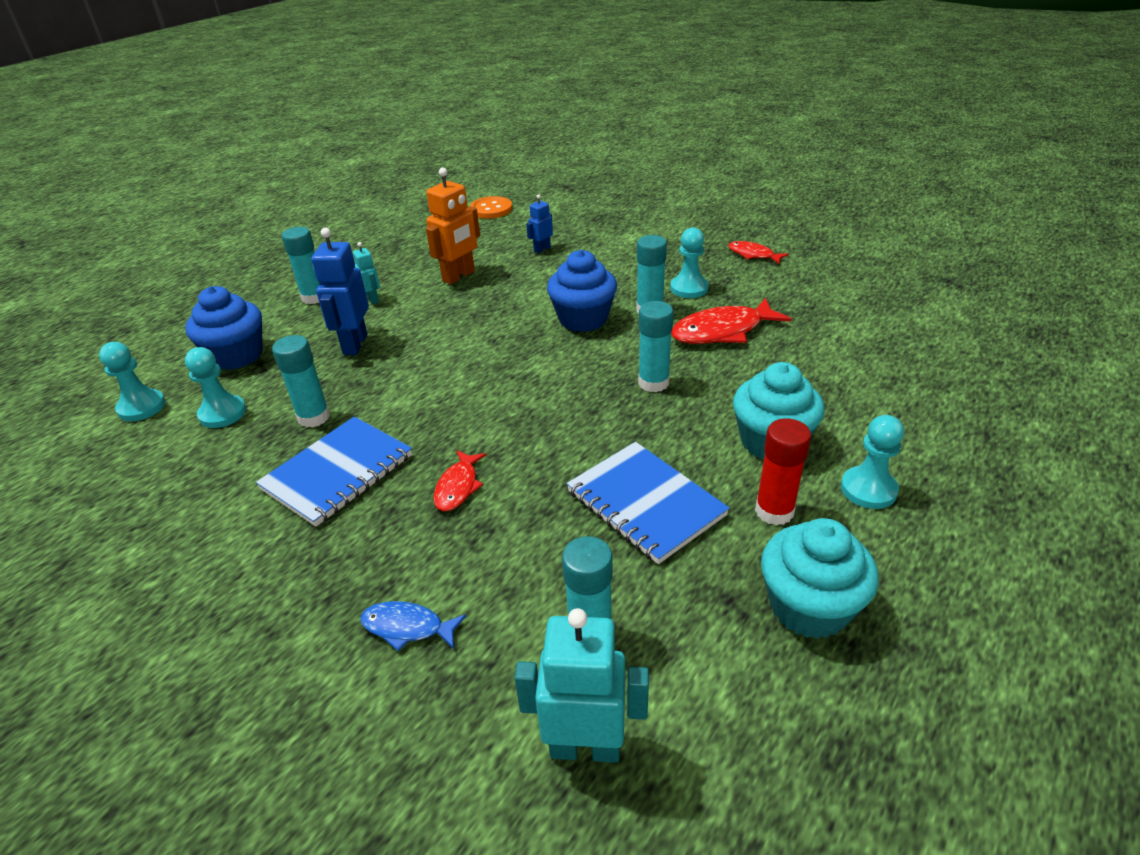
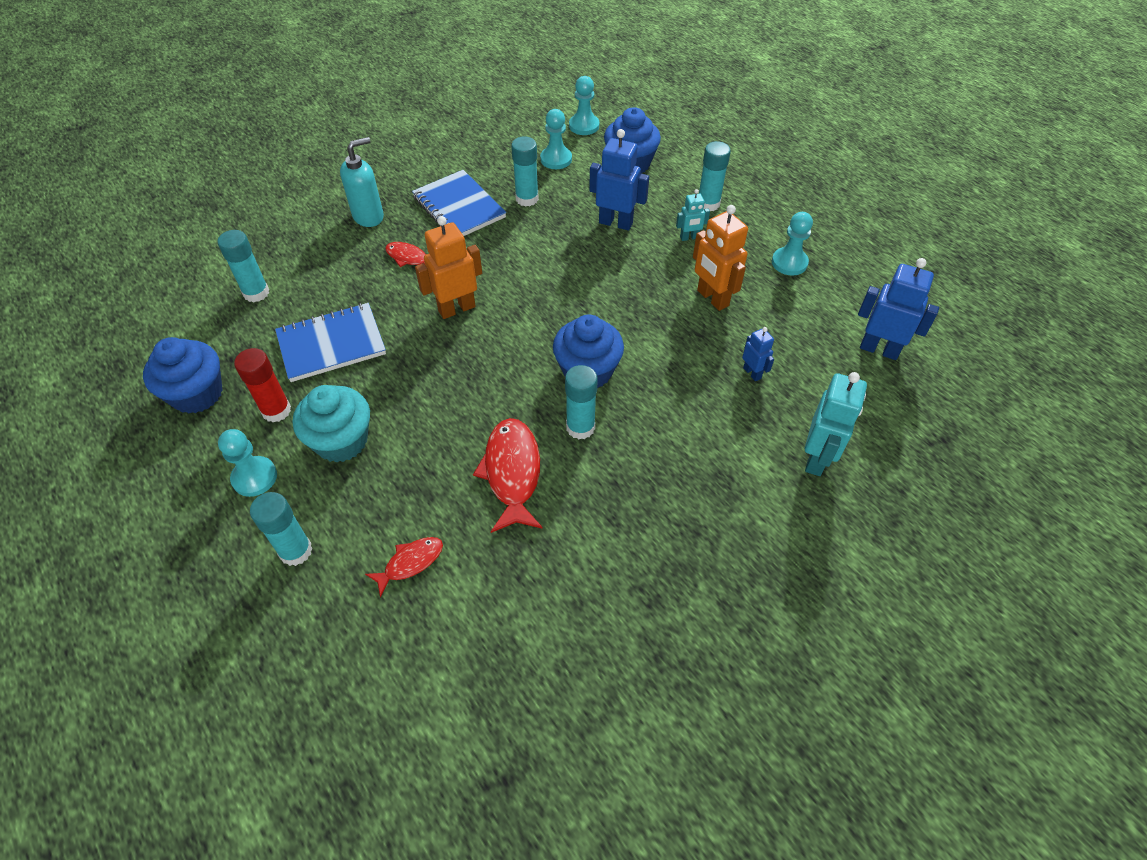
camera: 105 degrees right, 15 degrees up
blue fish [360,601,466,651] -> none
orange button [470,196,512,219] -> blue robot [858,258,939,360]
turquoise robot [515,608,649,763] -> turquoise robot moved to [805,372,867,476]
turquoise glue stick [638,301,674,392] -> turquoise glue stick moved to [250,492,313,566]
turquoise pawn [670,227,709,298] -> turquoise pawn moved to [772,212,813,275]
red fish [728,241,789,264] -> red fish moved to [365,537,443,597]
turquoise cupcake [761,518,878,639] -> blue cupcake [143,337,223,414]
none -> turquoise soap dispenser [340,137,384,227]
none -> orange robot [415,216,482,319]

